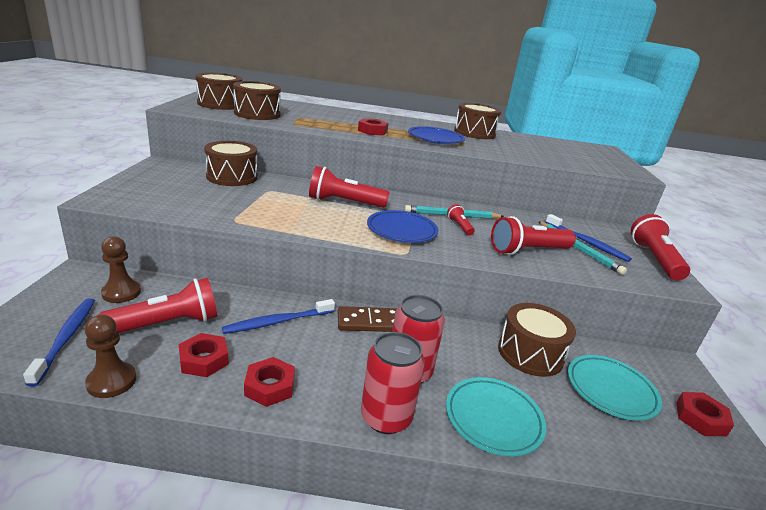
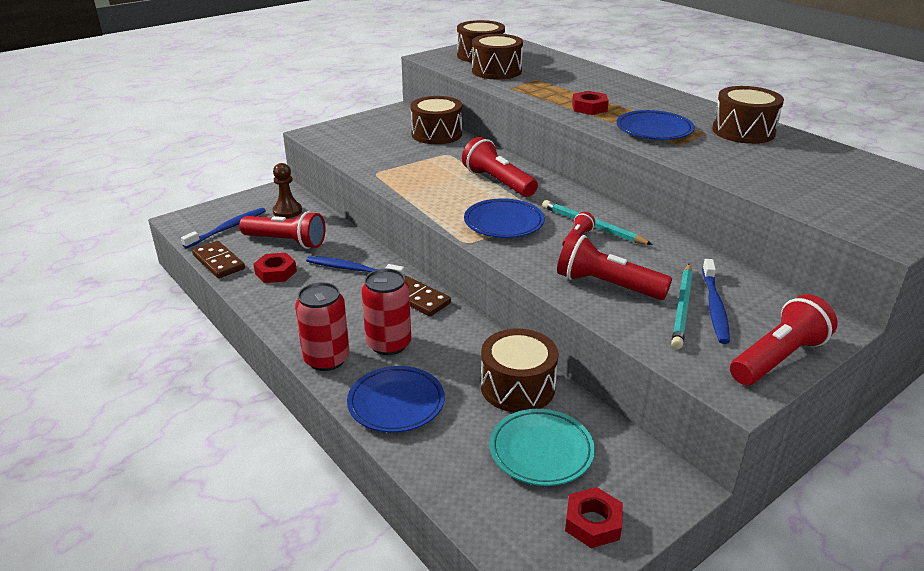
camera: 50 degrees right, 5 degrees up
brown pawn [85,315,136,398] -> brown domino [192,241,245,278]
red nut [244,357,295,407] -> none
turquoise plate [446,377,546,456] -> blue plate [347,366,445,433]

